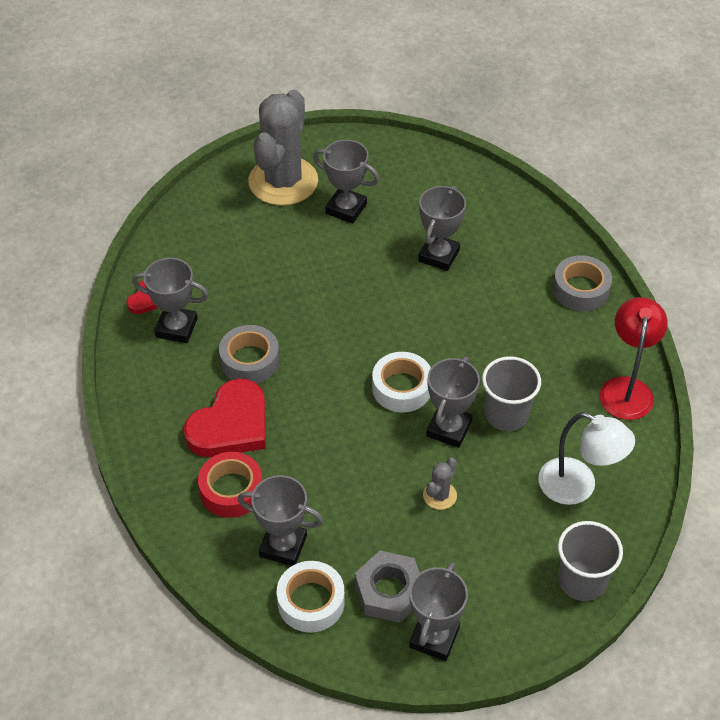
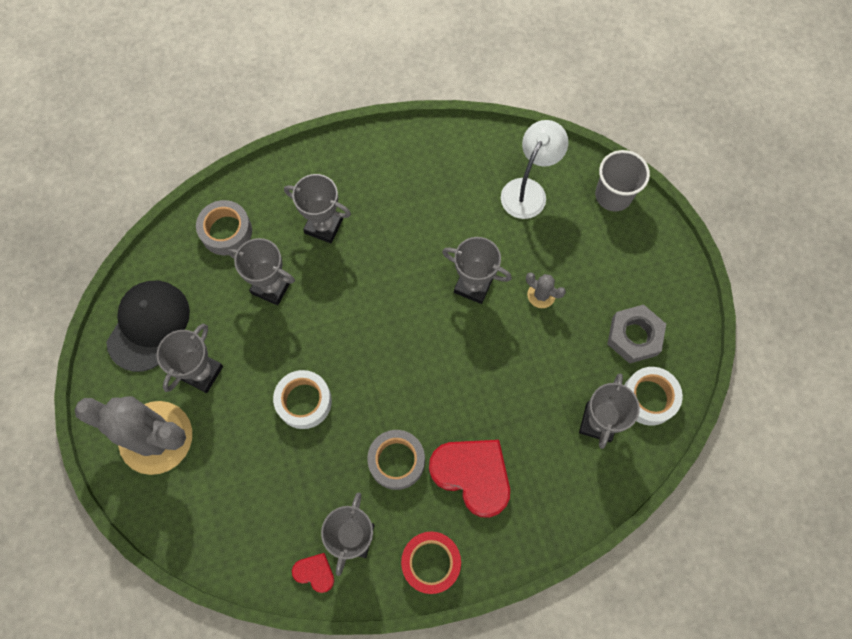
camera: 90 degrees left, 20 degrees up
red tape [198,452,263,518] -> red tape moved to [401,531,461,594]
white tape [372,352,431,413] -> white tape moved to [273,370,332,429]
grey trophy [409,562,468,661] -> grey trophy moved to [284,174,351,243]
grey cup [482,356,541,431] -> none
grey tape [553,255,612,311] -> grey tape moved to [196,200,252,255]
red lamp [599,297,668,420] -> none
none -> black cap [106,281,190,372]

